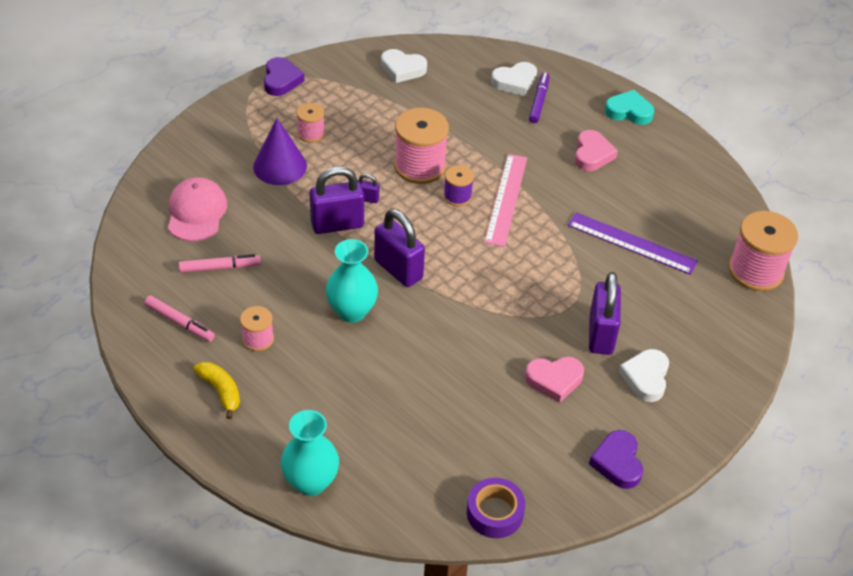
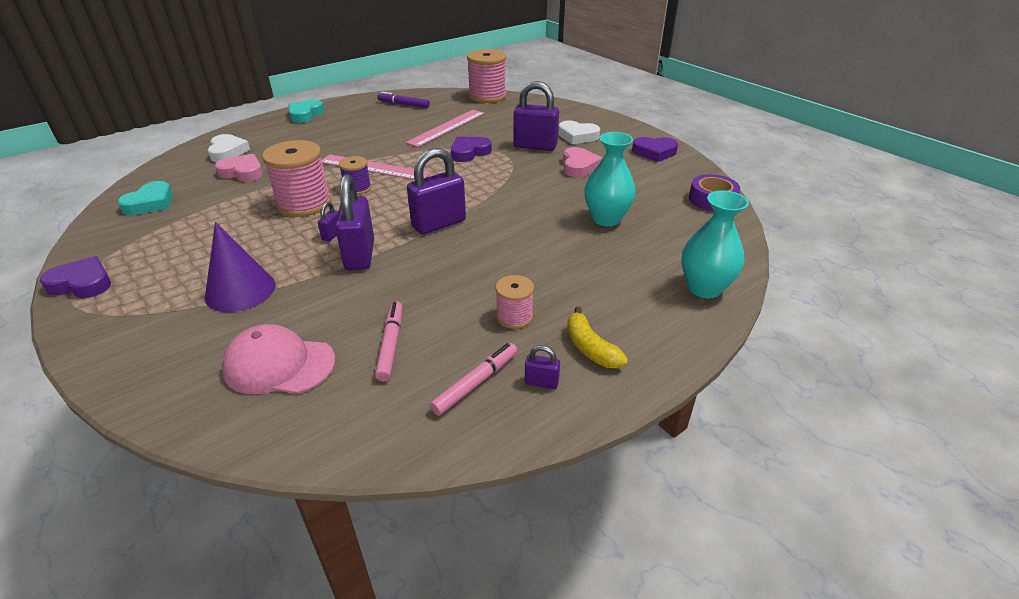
camera: 80 degrees left, 10 degrees down
yellow banana [193,362,240,419] -> yellow banana turned 90 degrees counterclockwise [567,306,628,368]
pink spool [296,103,325,143] -> none
turquoise vase [326,239,378,323] -> turquoise vase moved to [584,132,636,226]
white heart [381,49,427,83] -> turquoise heart [118,181,173,215]
purple marker [529,72,550,123] -> purple marker moved to [377,92,430,108]
purple ruler [567,212,698,275] -> pink ruler [405,110,485,147]
pink heart [575,130,618,171] -> pink heart moved to [215,154,263,182]
none -> purple heart [451,137,492,162]
none -> purple padlock [525,345,560,389]

